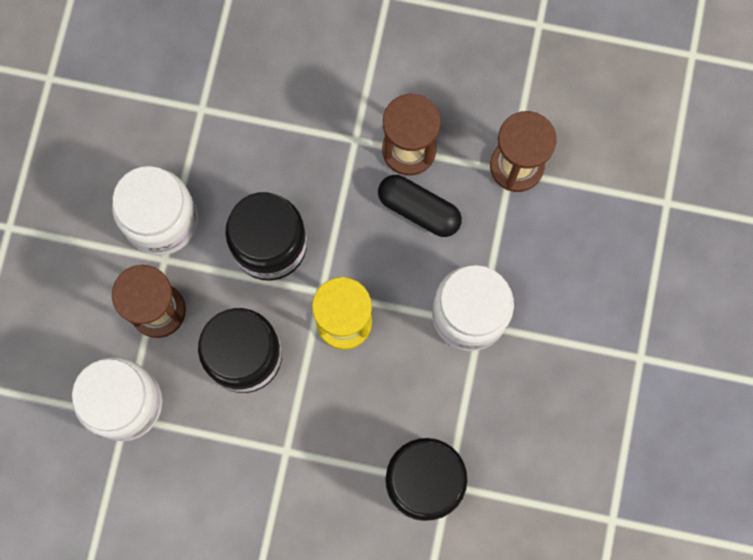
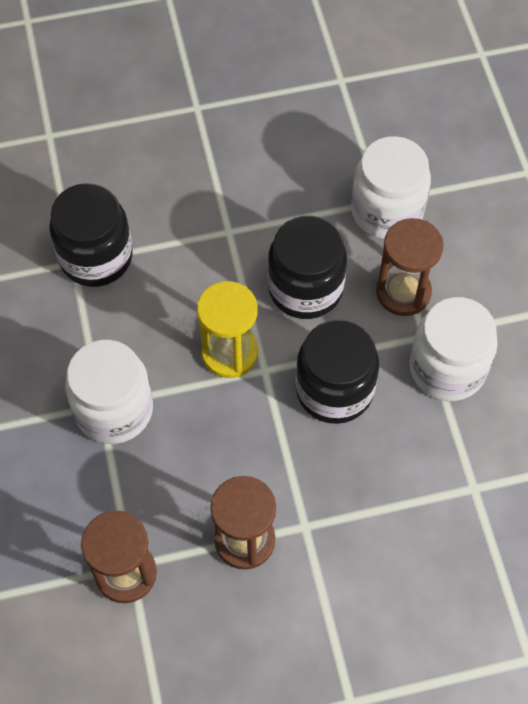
camera: 155 degrees right, 15 degrees down
black capsule [378,175,462,237] -> none

